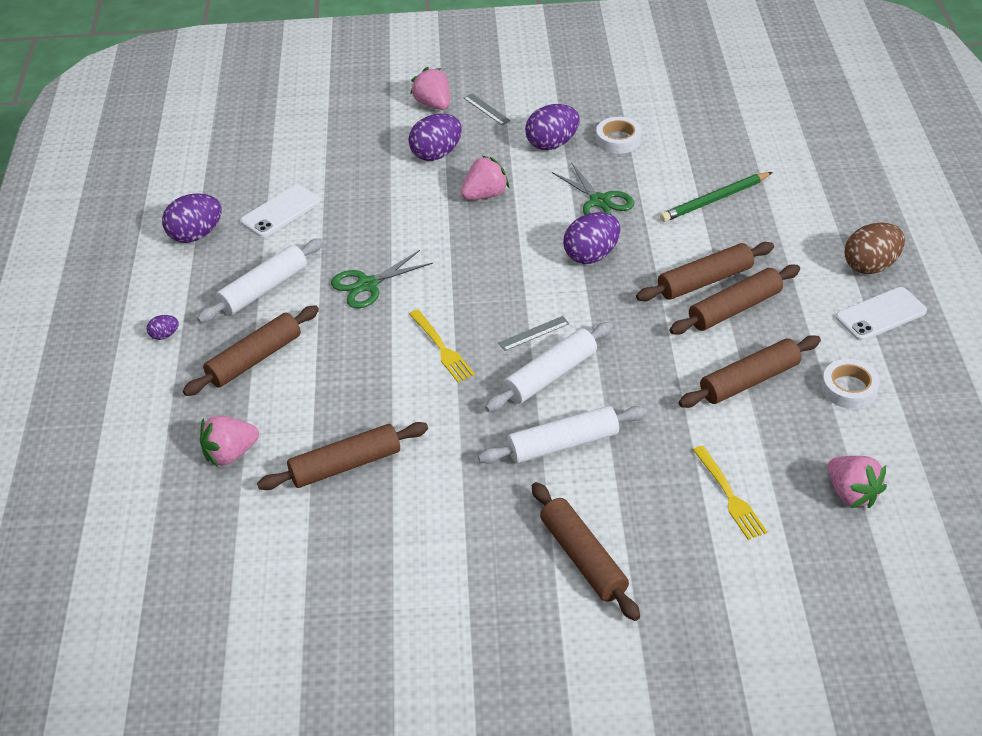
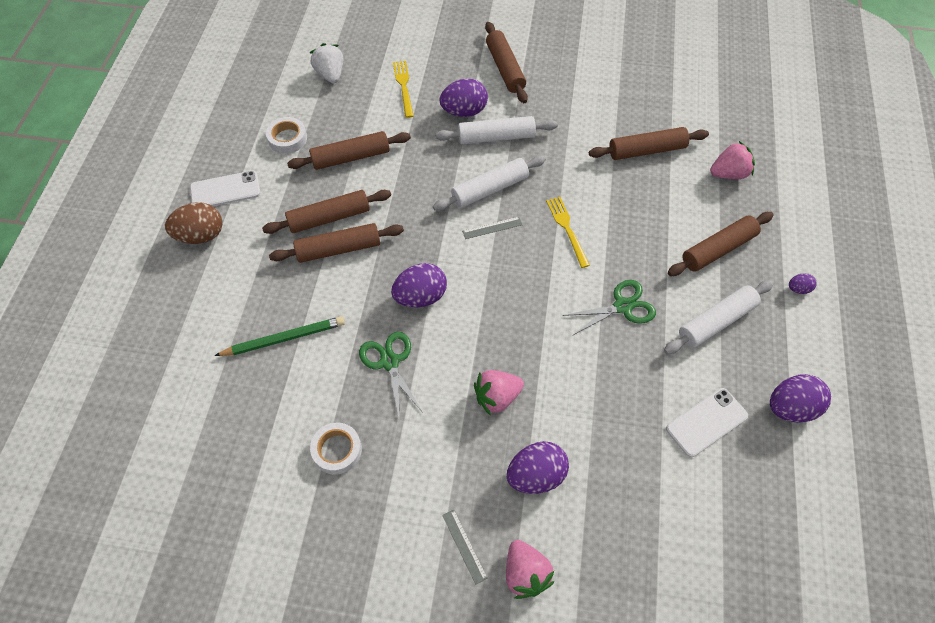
camera: 170 degrees left, 15 degrees up
purple egg [525,104,579,150] -> purple egg moved to [440,79,488,117]
pink strawberry [828,456,887,508] -> white strawberry [309,43,343,83]

